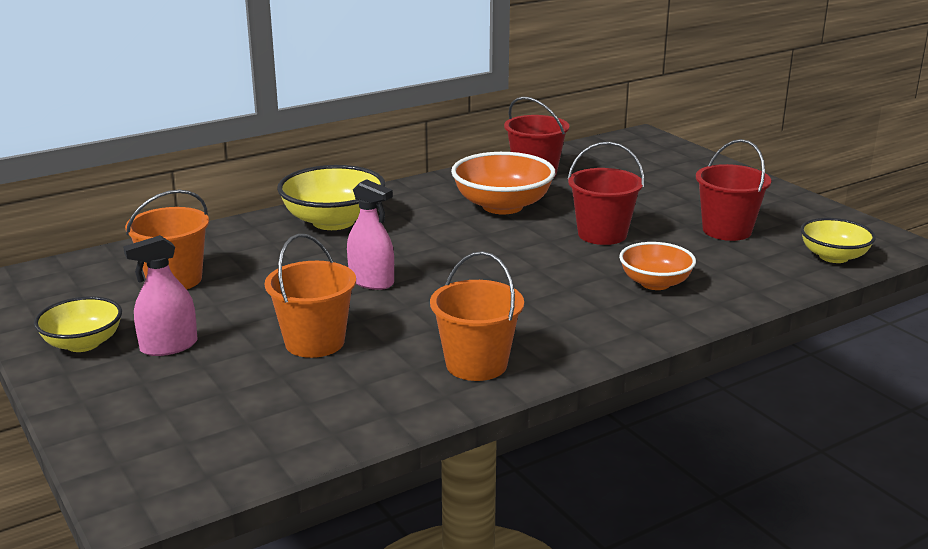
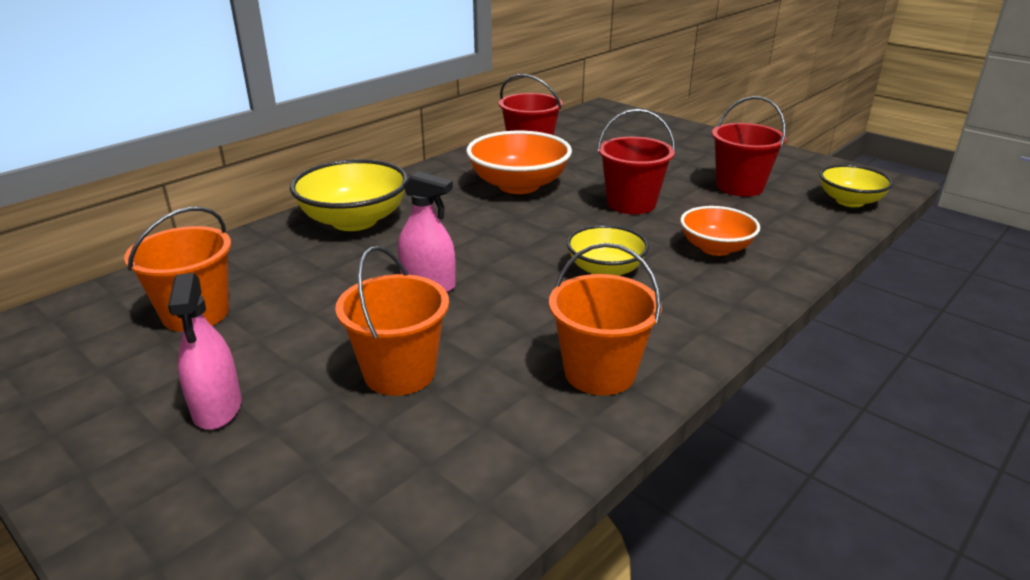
camera: 15 degrees left, 5 degrees up
yellow bowl [34,296,122,352] -> yellow bowl moved to [567,225,649,276]
pink spray bottle [123,235,198,356] -> pink spray bottle turned 60 degrees counterclockwise [168,273,241,430]

